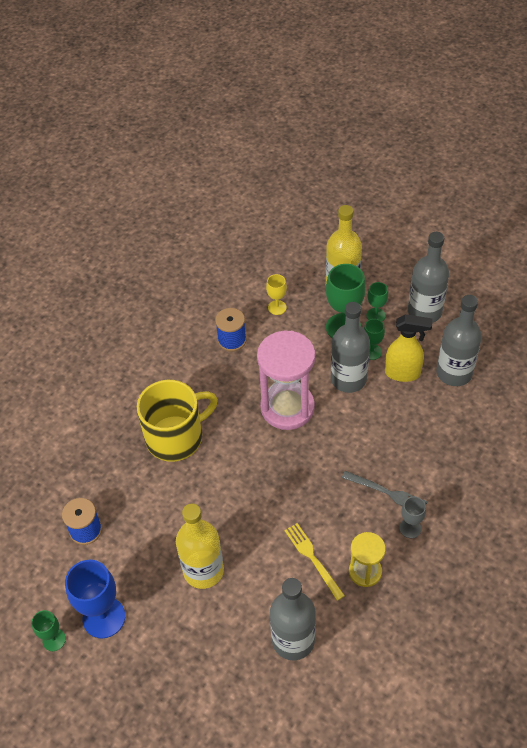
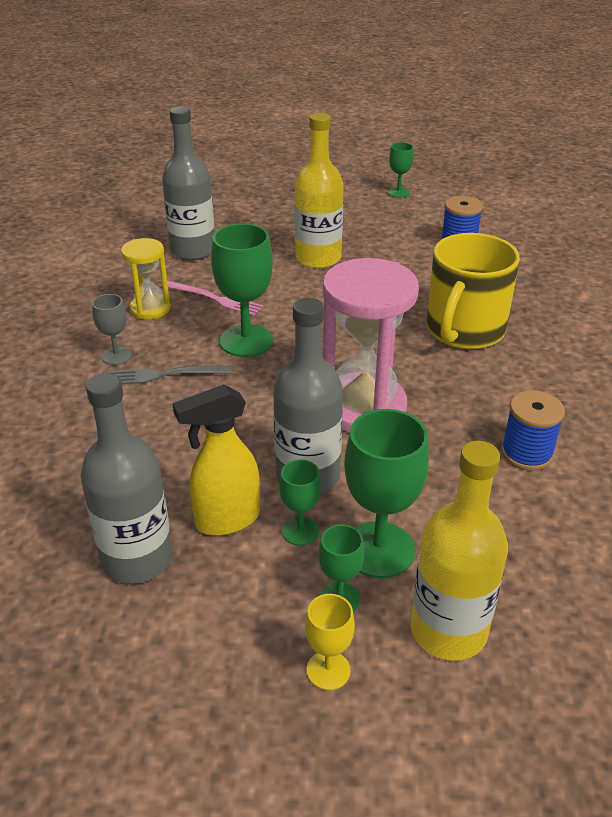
camera: 145 degrees right, 15 degrees down
blue goblet [65,560,125,638] -> none
yellow goblet [266,274,287,315] -> yellow goblet moved to [305,594,355,690]
yellow fork [284,523,345,601] -> pink fork [167,280,263,316]
grey bottle [408,232,449,323] -> none
none -> green goblet [211,223,273,357]

